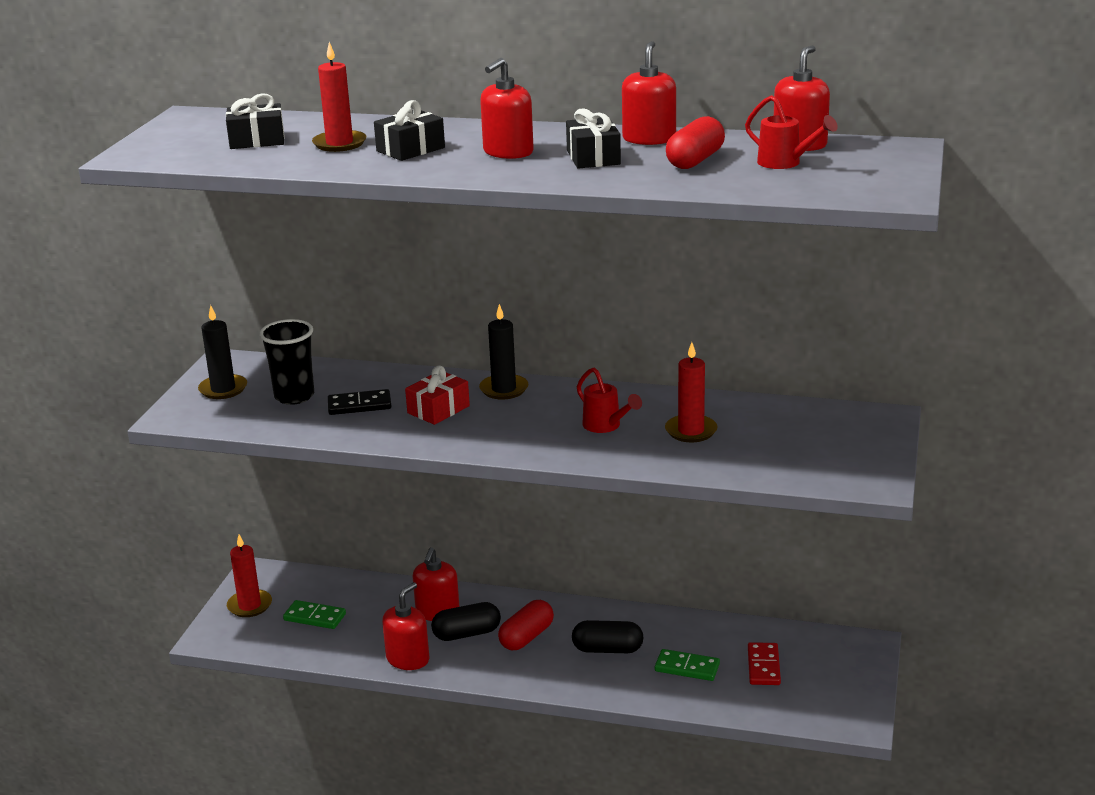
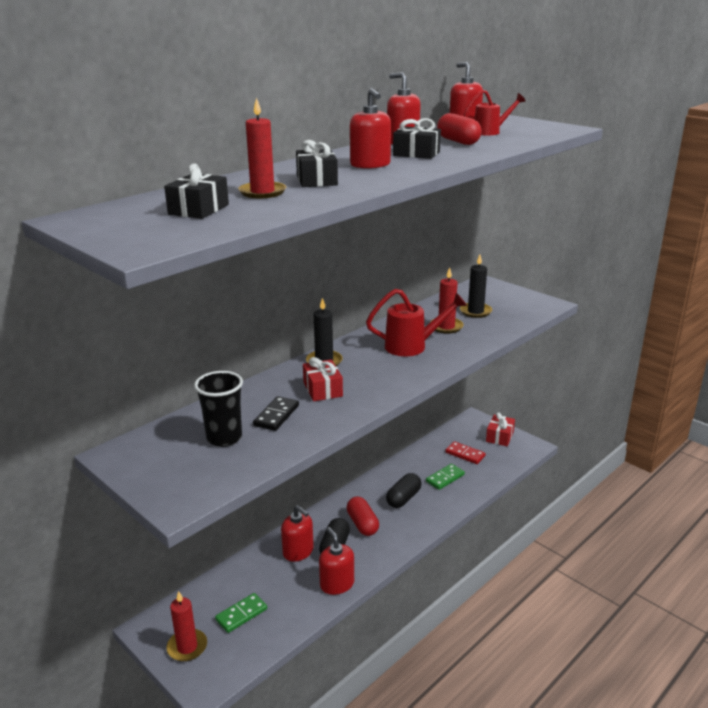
camera: 60 degrees left, 0 degrees up
black candle [198,305,247,399] -> black candle moved to [460,255,492,318]
red watering can [577,367,642,433] -> red watering can [366,289,467,356], size x1.56
none -> red gift [486,412,515,446]

